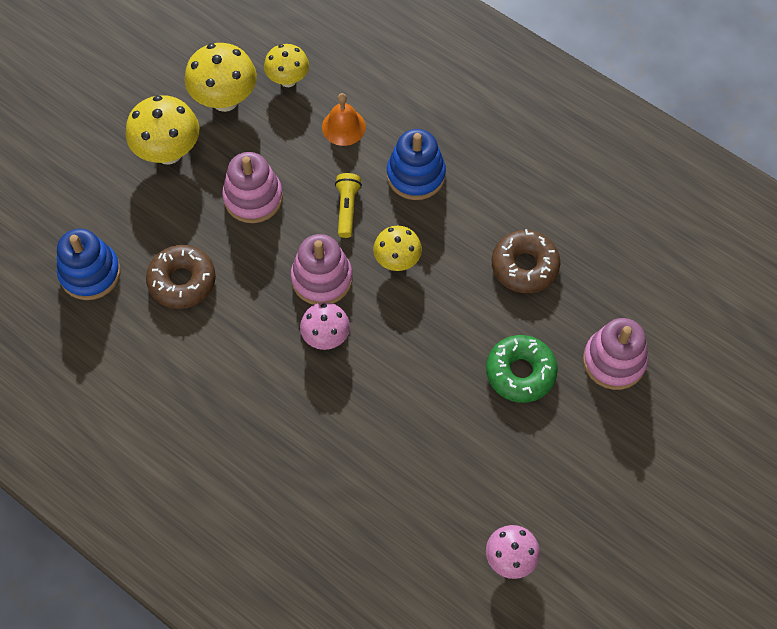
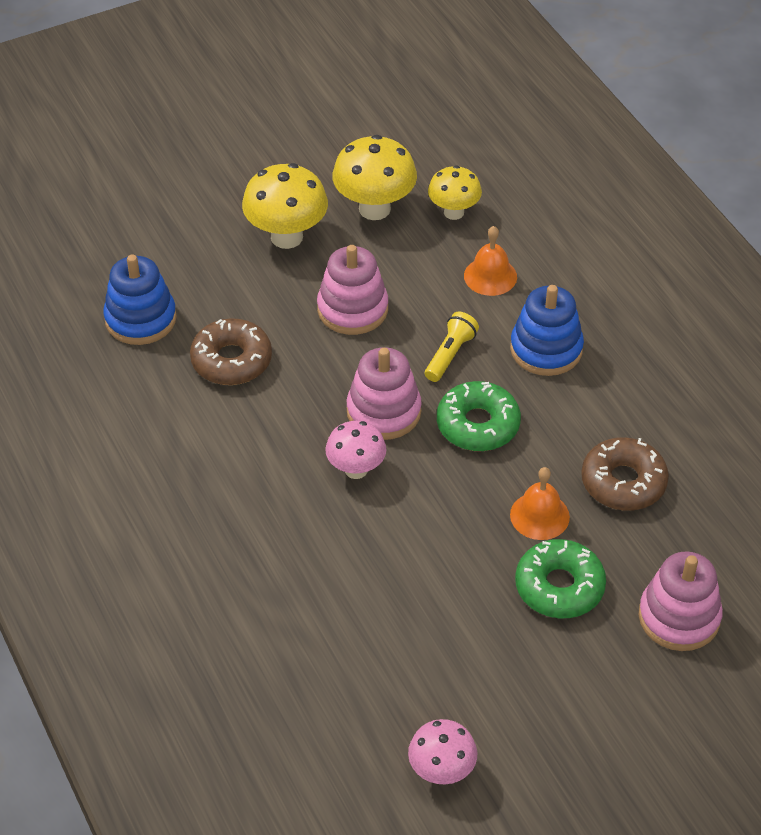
camera: 25 degrees right, 15 degrees down
yellow mushroom [373,226,422,271] -> green donut [437,381,521,451]
none -> orange bell [510,467,570,540]

